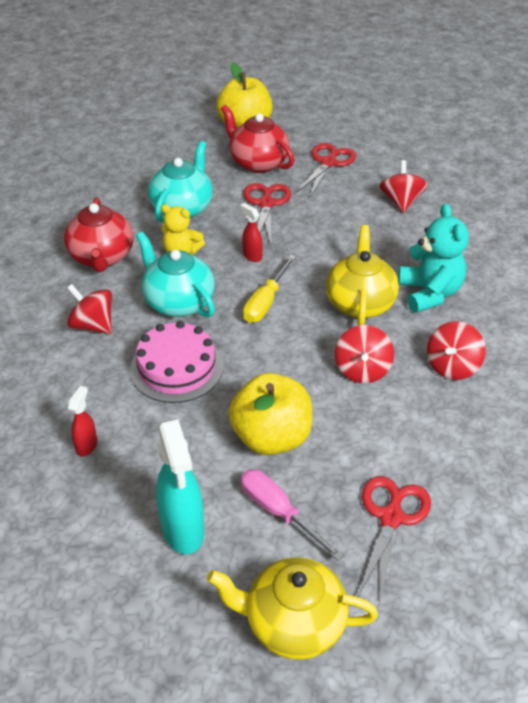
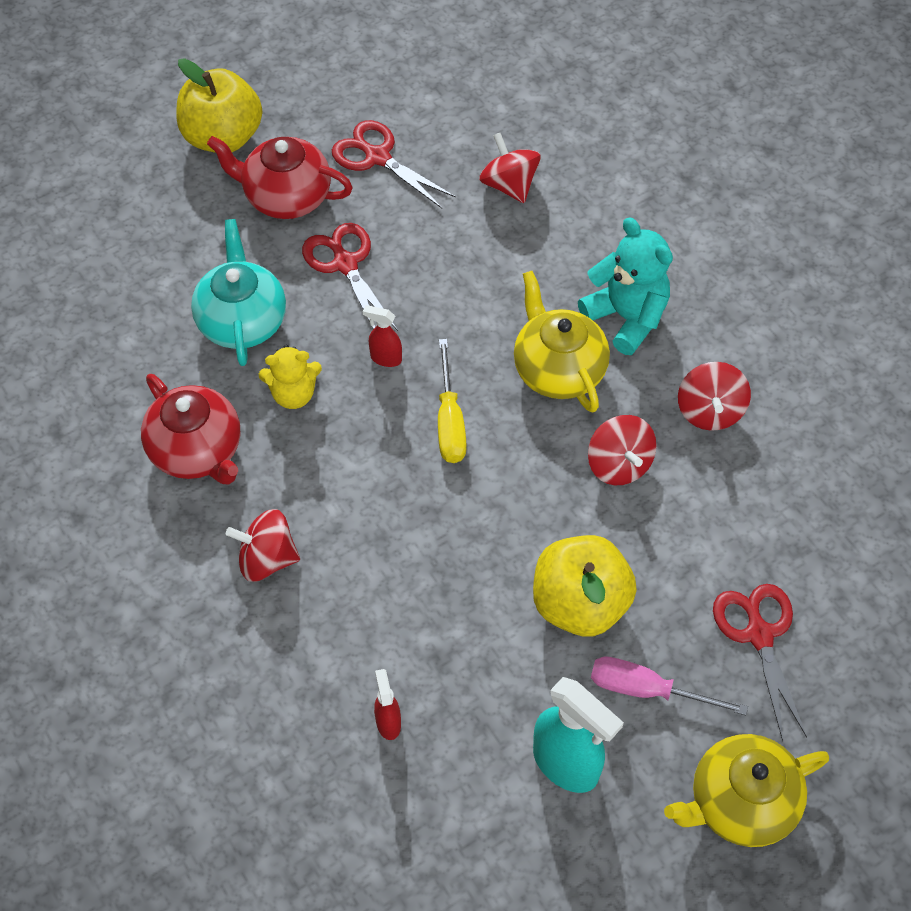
camera: 30 degrees left, 15 degrees up
pink cake [130,321,223,403] -> none
turquoise teapot [136,232,215,317] -> none
red scissors [296,143,356,197] -> red scissors turned 45 degrees counterclockwise [332,120,456,208]

